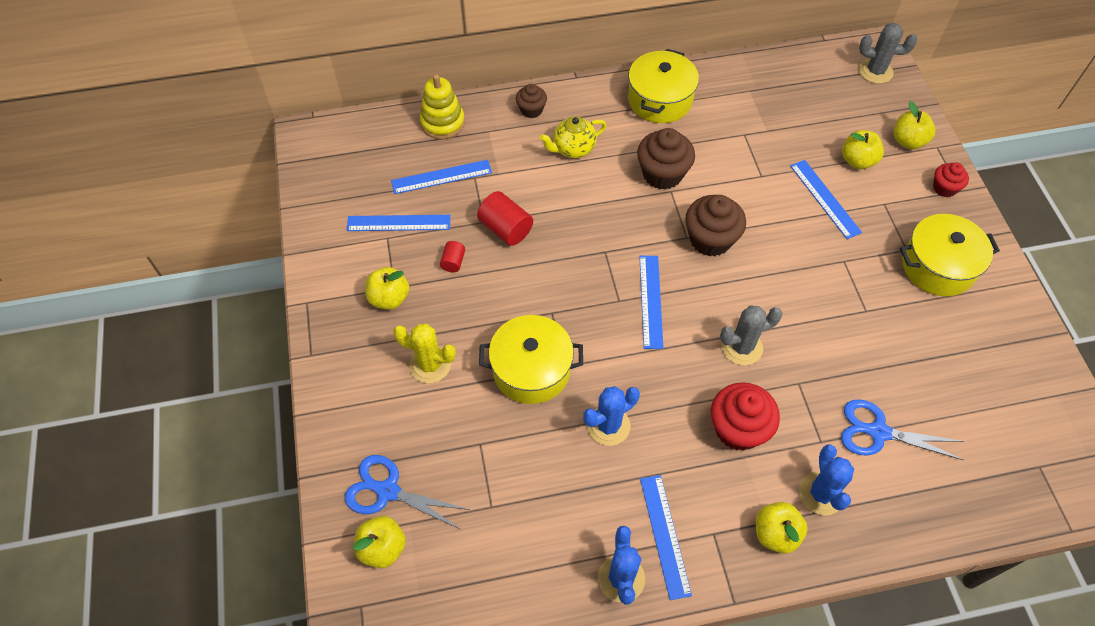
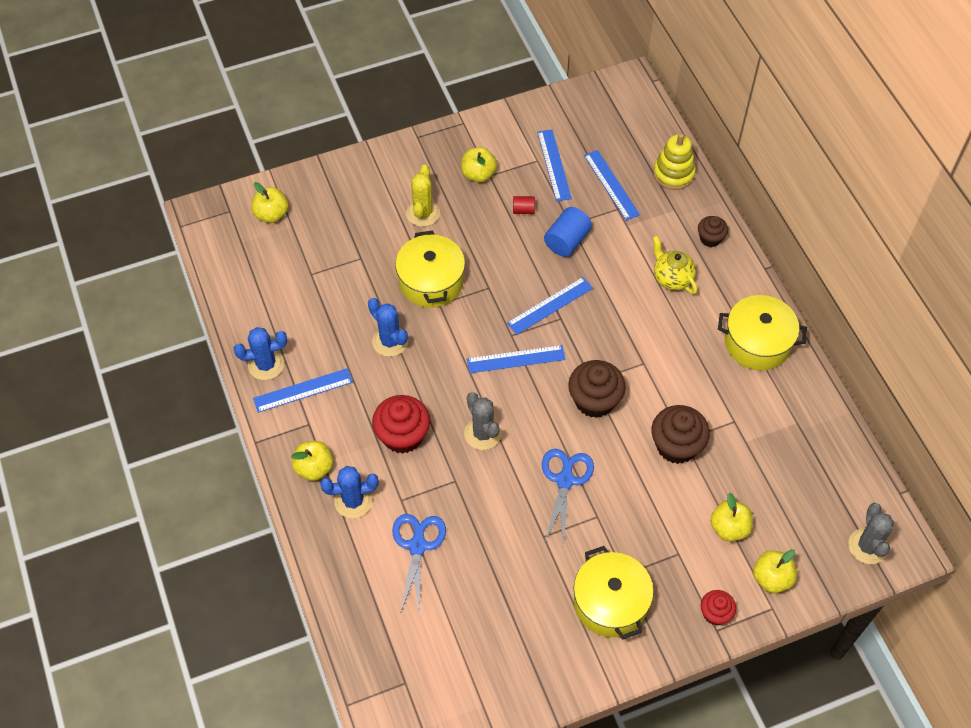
camera: 80 degrees right, 0 degrees up
blue scissors [345,455,470,529] -> blue scissors moved to [542,449,594,546]
red cylinder [477,191,533,246] -> blue cylinder [544,207,592,257]
brown cupcake [637,128,695,190] -> brown cupcake moved to [652,405,710,464]
blue ruler [790,160,862,239] -> blue ruler moved to [507,277,593,335]

